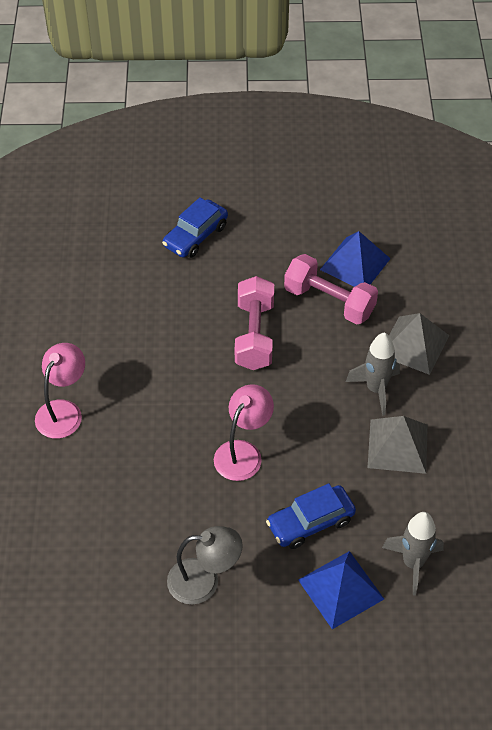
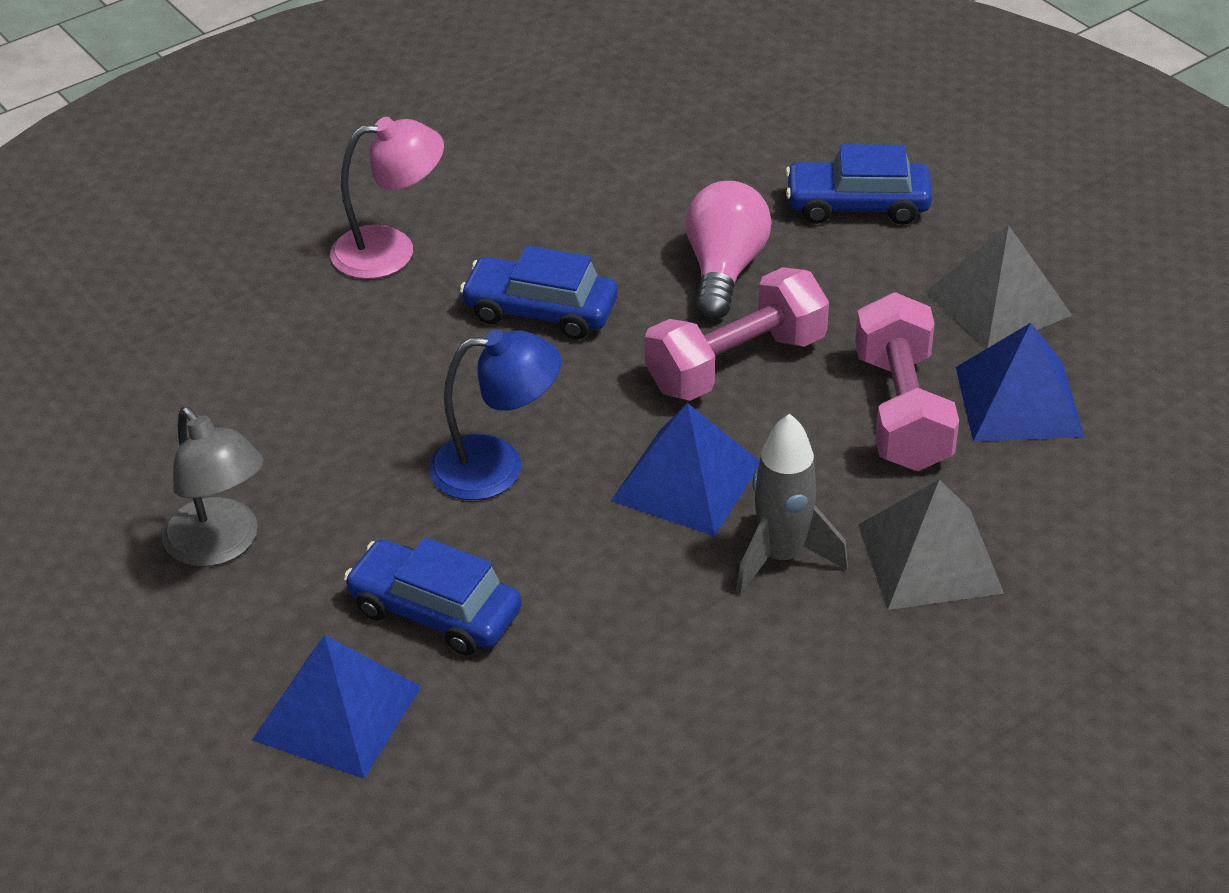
camera: 55 degrees right, 10 degrees down
pink lamp [214,384,274,481] -> blue lamp [429,329,561,500]
grey pyramid [368,416,428,474] -> grey pyramid moved to [925,225,1072,349]
grey rocket [382,512,444,595] -> none
none -> blue car [460,245,618,340]
none -> blue pyramid [611,403,760,536]
none -> pink light bulb [686,181,772,319]

